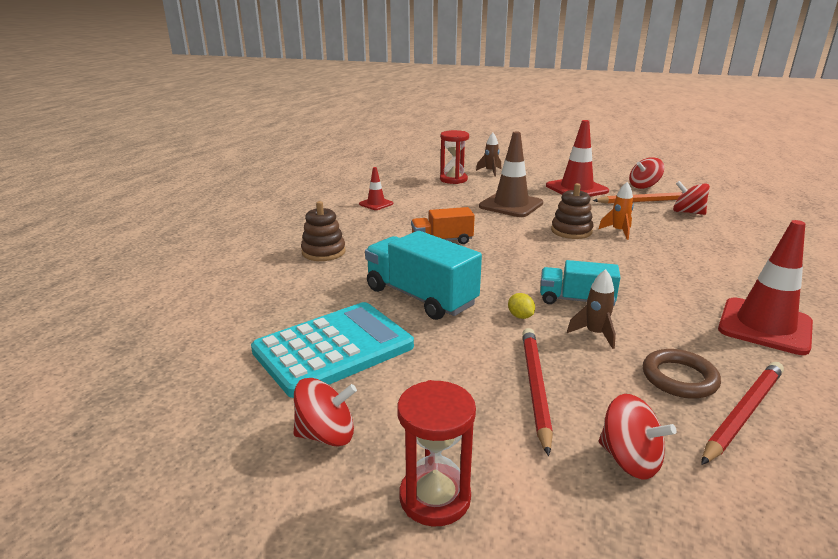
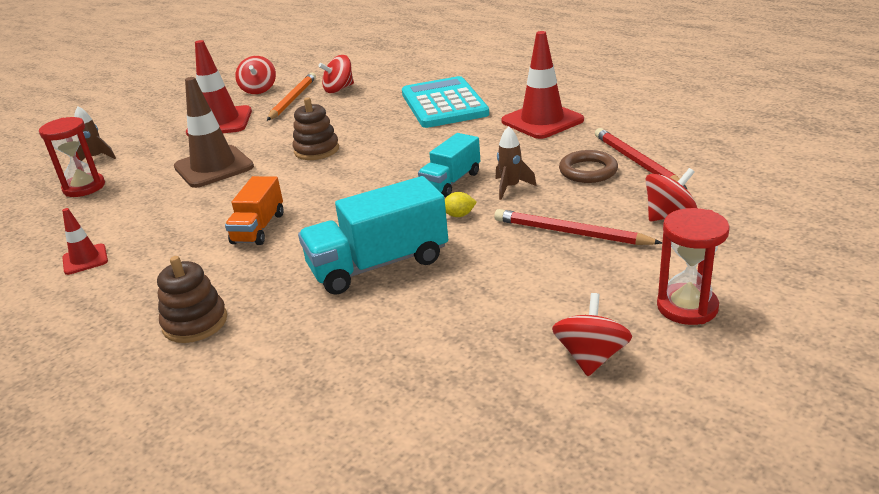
camera: 65 degrees left, 5 degrees up
turquoise calculator [251,302,414,398] -> turquoise calculator moved to [402,76,489,128]
orange rocket [599,182,634,240] -> none

